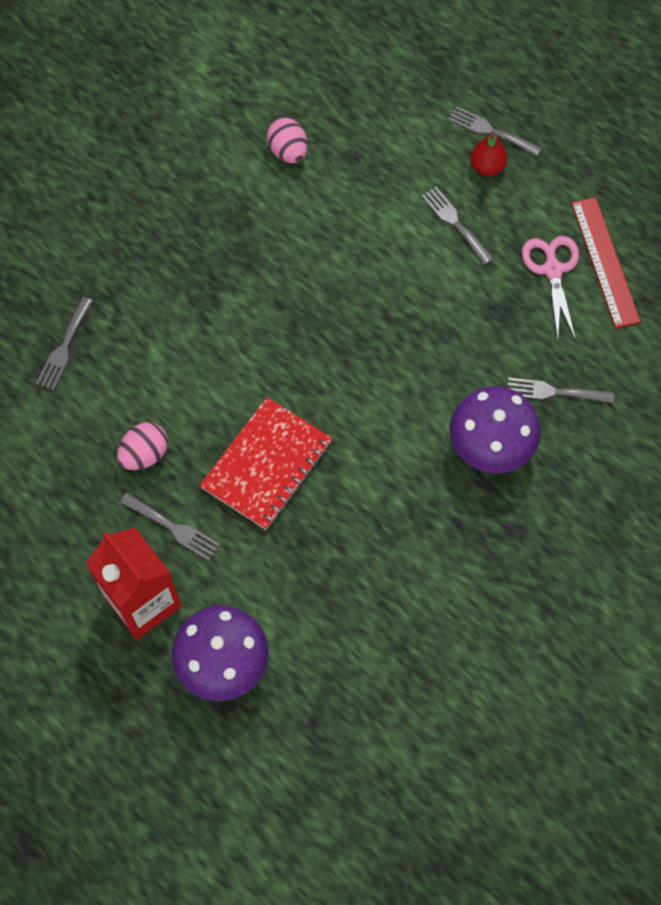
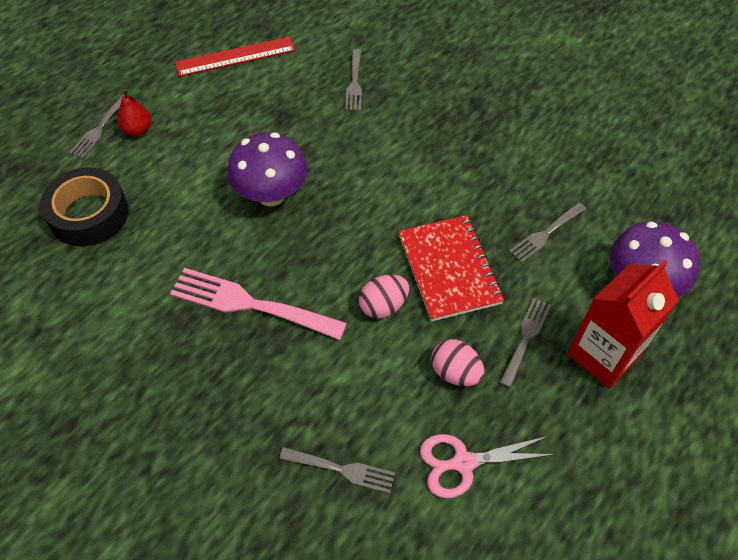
camera: 95 degrees left, 10 degrees down
red notebook [200,397,332,530] -> red notebook turned 45 degrees clockwise [398,215,504,322]
pink egg [267,118,308,163] -> pink egg moved to [359,275,409,319]
grey fork [422,187,493,265] -> grey fork moved to [509,203,586,263]
purple mushroom [449,386,541,473] -> purple mushroom moved to [227,132,308,206]
pink scissors [522,236,579,340] -> pink scissors moved to [420,434,555,498]
none -> black tape [40,167,129,247]
none -> pink fork [170,268,347,340]

